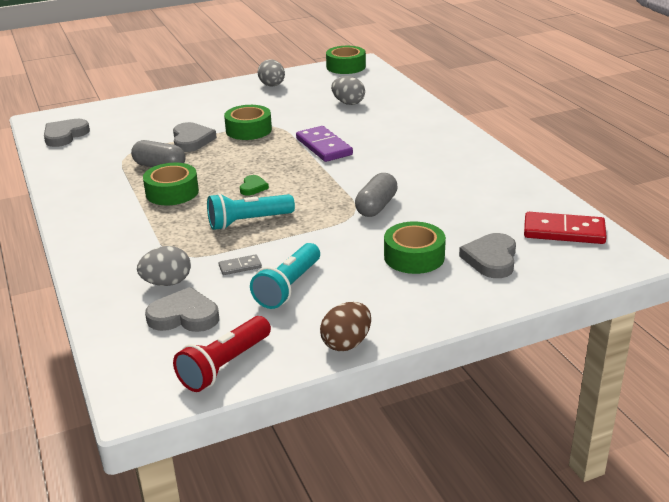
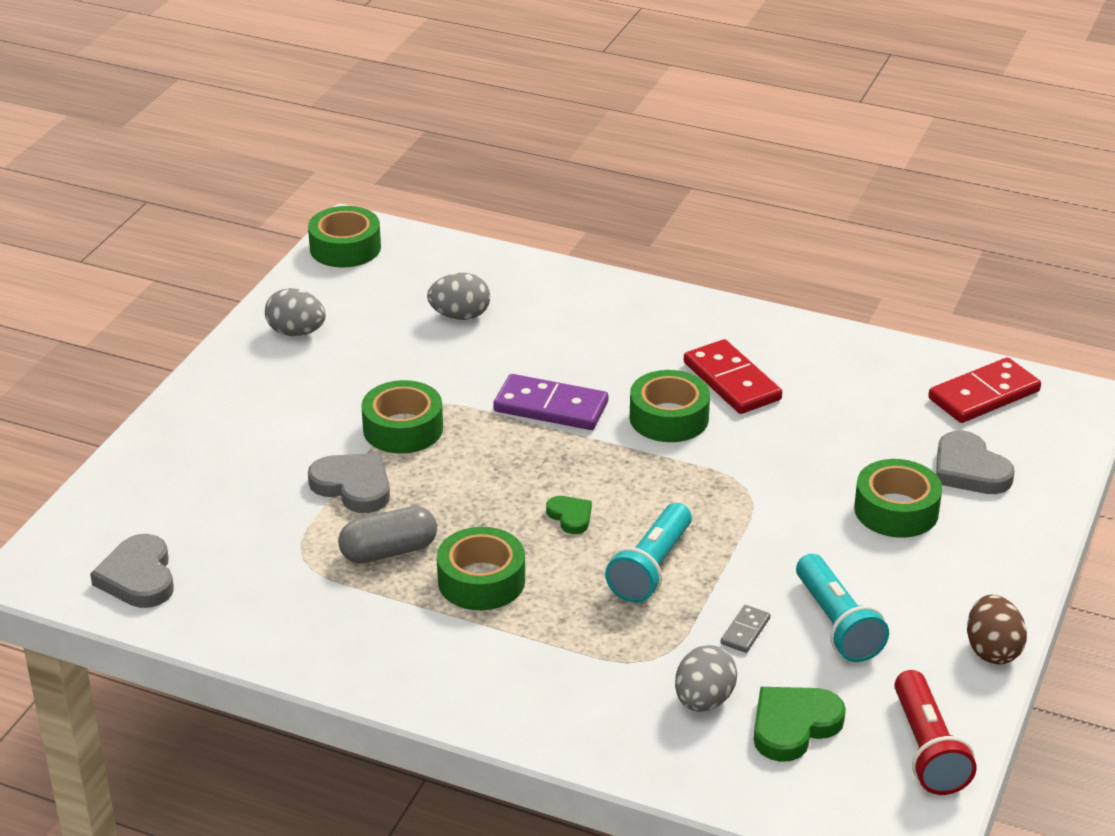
camera: 45 degrees left, 5 degrees up
grey heart [145,287,219,332] -> green heart [754,687,846,762]
grey capsule [355,173,398,217] -> none
none -> green tape [630,370,710,442]
none -> red domino [684,339,782,414]

